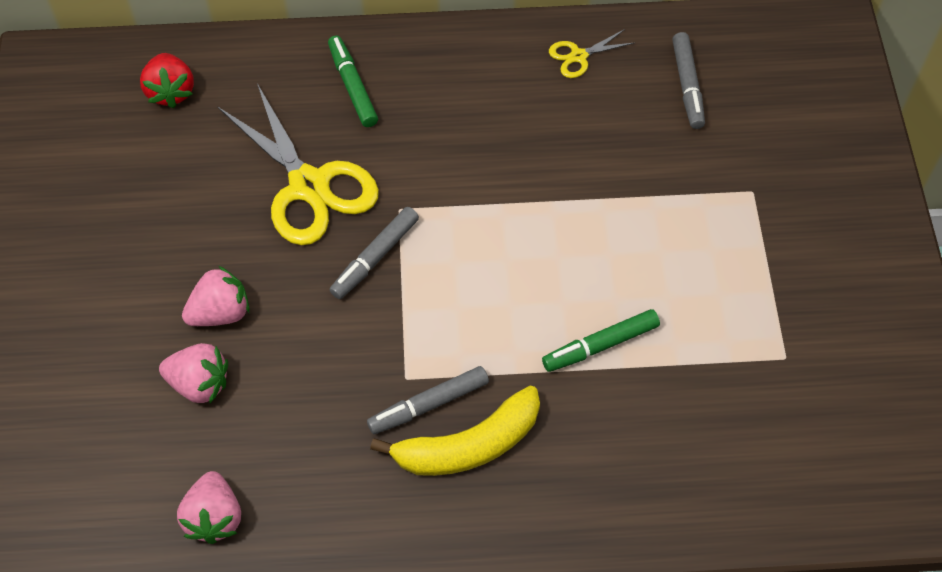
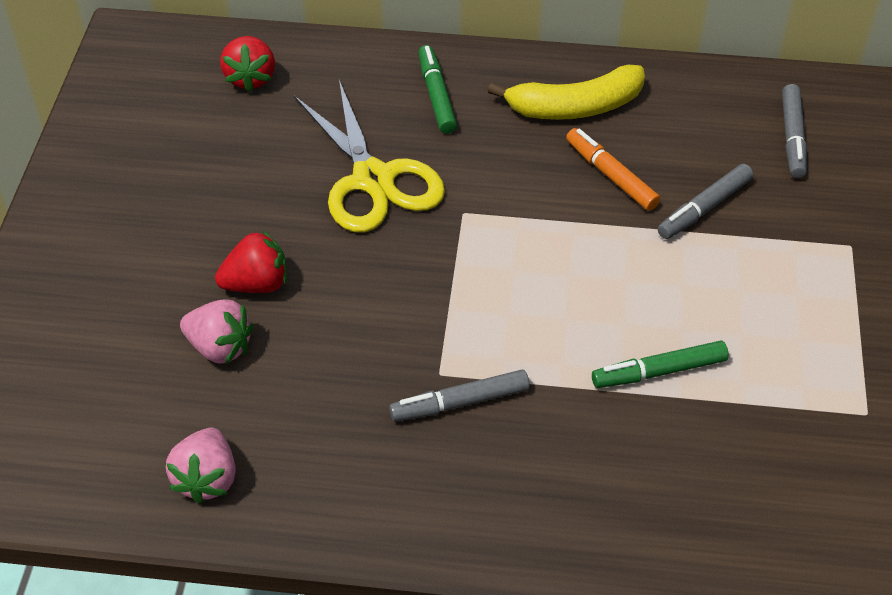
camera: 10 degrees right, 10 degrees down
pink strawberry [182,266,250,326] -> red strawberry [215,230,287,293]
grey marker [330,207,419,299] -> grey marker moved to [658,164,753,239]
yellow banana [370,385,540,476] -> yellow banana moved to [488,65,645,120]
yellow scissors [549,29,634,78] -> none
none -> orange marker [566,128,660,211]

